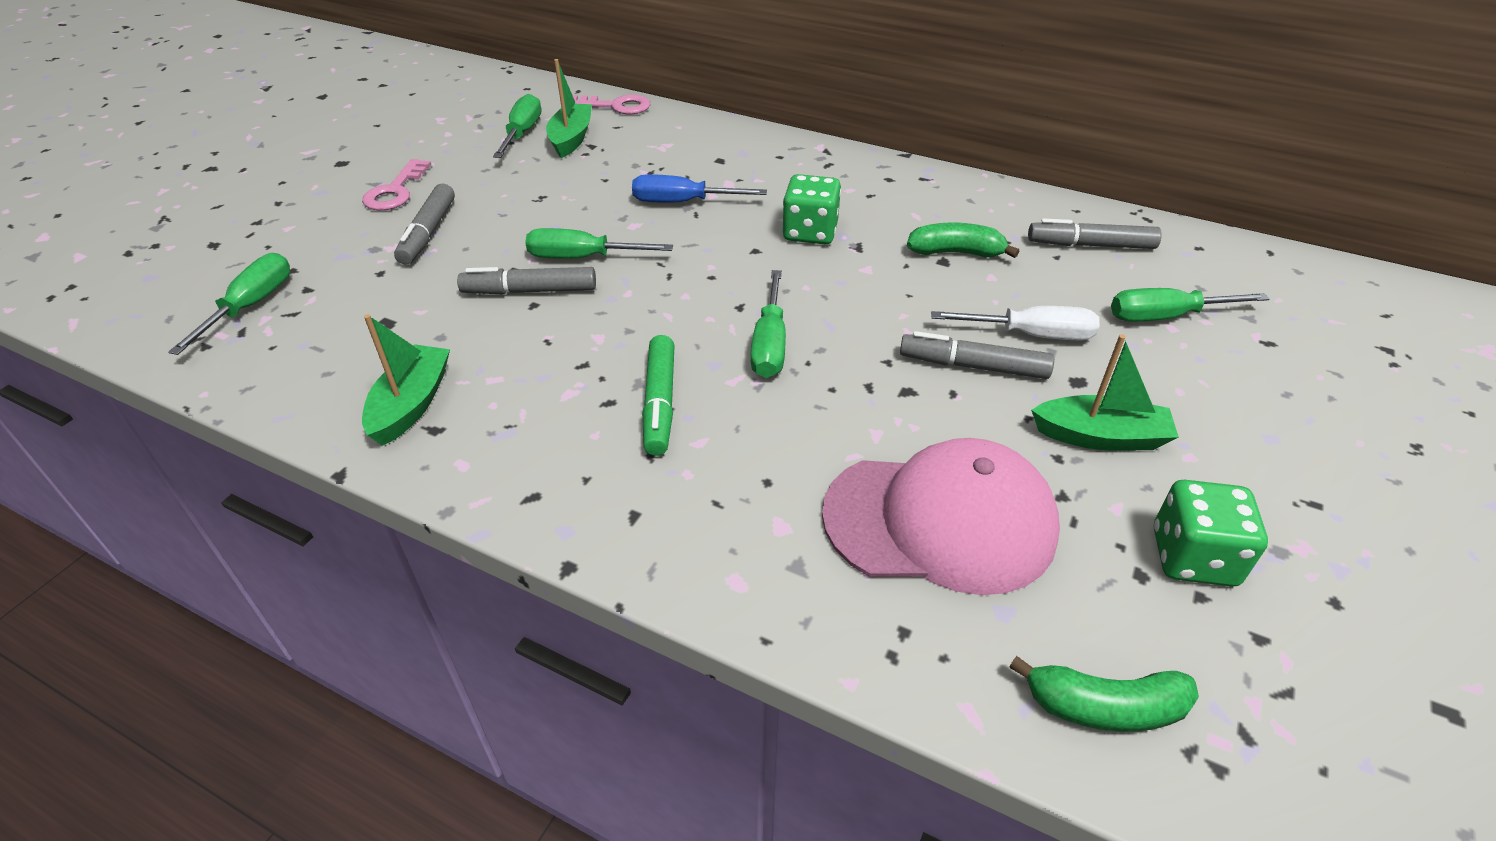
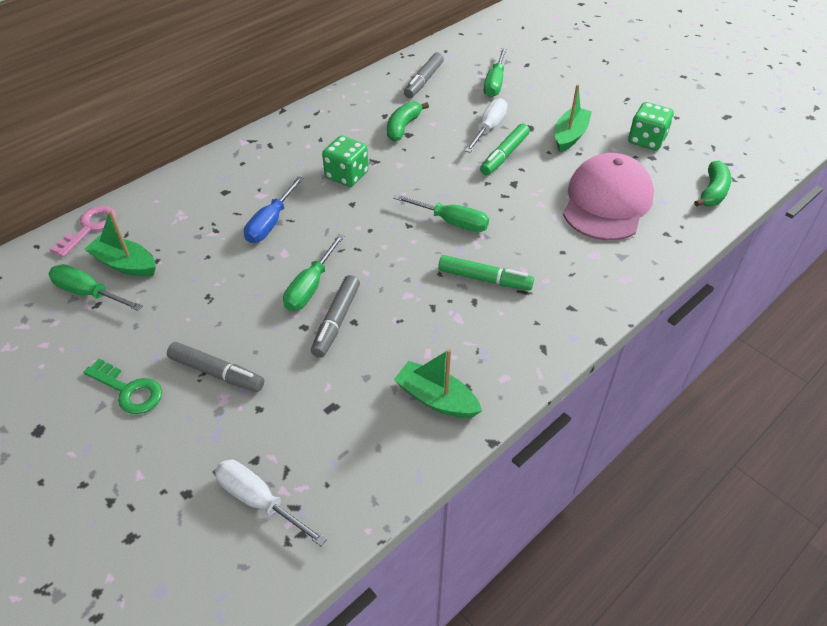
camera: 70 degrees left, 5 degrees up
green screwdriver [168,253,290,355] -> white screwdriver [215,460,327,546]
pink key [362,159,431,210] -> green key [84,359,162,414]
grey marker [900,331,1054,379] -> green marker [480,124,530,176]

